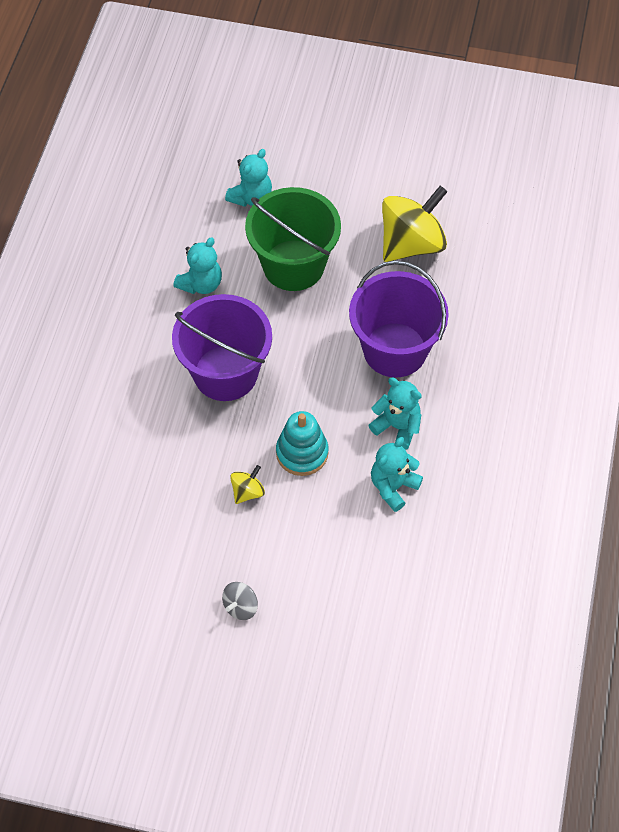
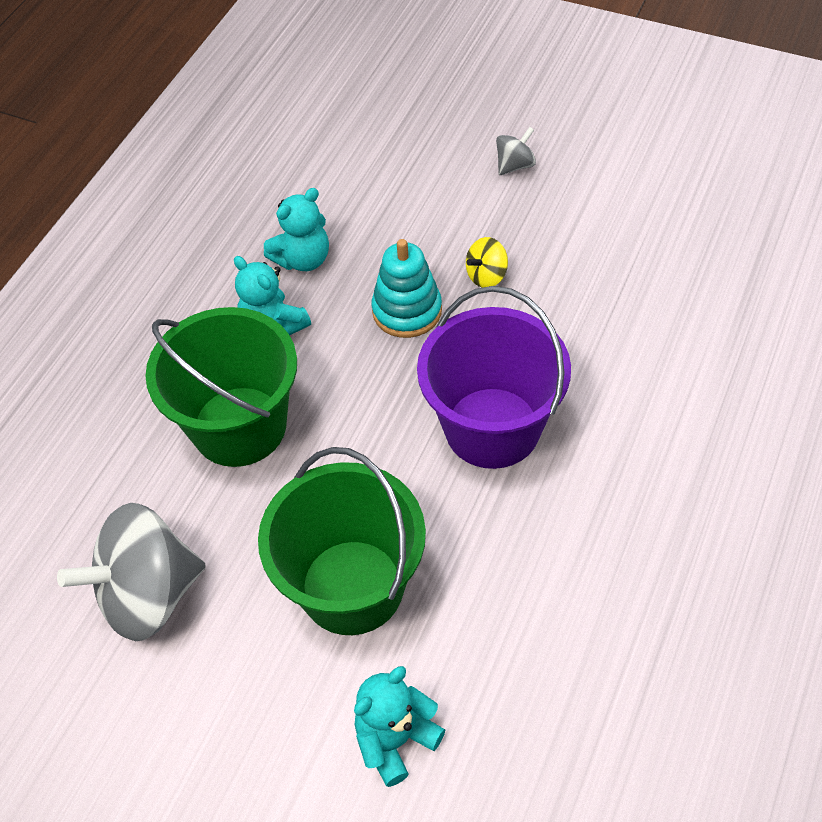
camera: 165 degrees left, 5 degrees down
turquoise teddy bear [173,237,222,294] -> none
purple bucket [349,260,449,377] -> green bucket [145,307,297,467]
yellow spinning top [382,186,447,262] -> grey spinning top [57,503,206,641]

